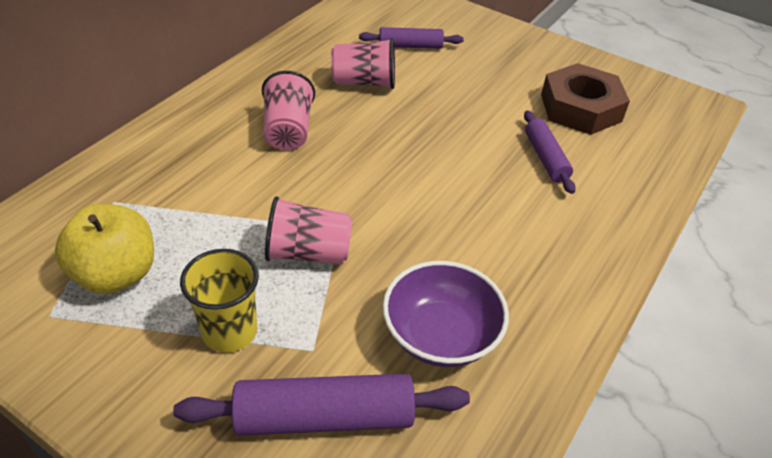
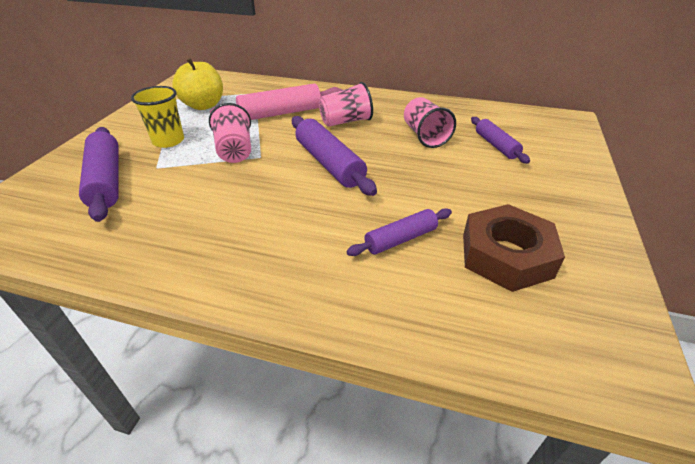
camera: 75 degrees right, 5 degrees down
purple bowl [383,261,509,367] -> none
none -> pink rolling pin [210,84,342,120]
none -> purple rolling pin [292,116,377,196]

